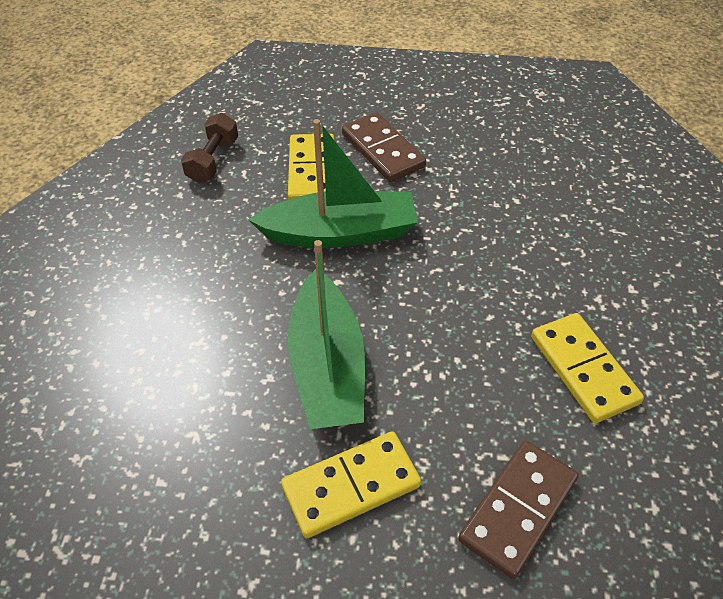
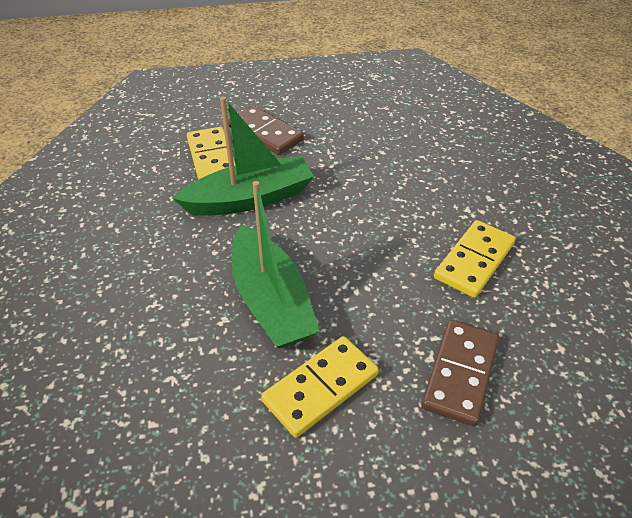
camera: 15 degrees left, 5 degrees down
brown dumbbell [181,113,238,183] -> none
yellow domino [531,313,644,423] -> yellow domino turned 75 degrees clockwise [434,220,515,298]

